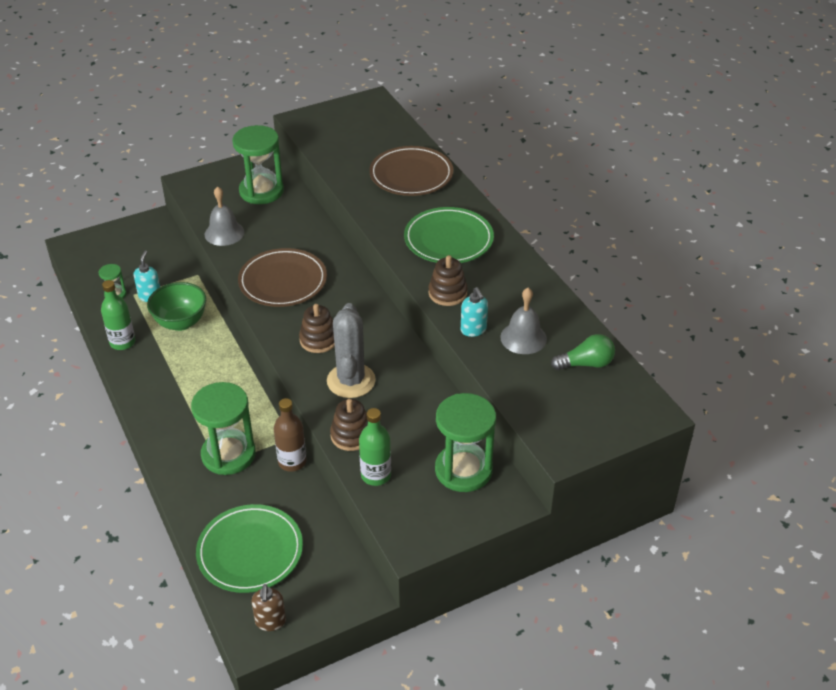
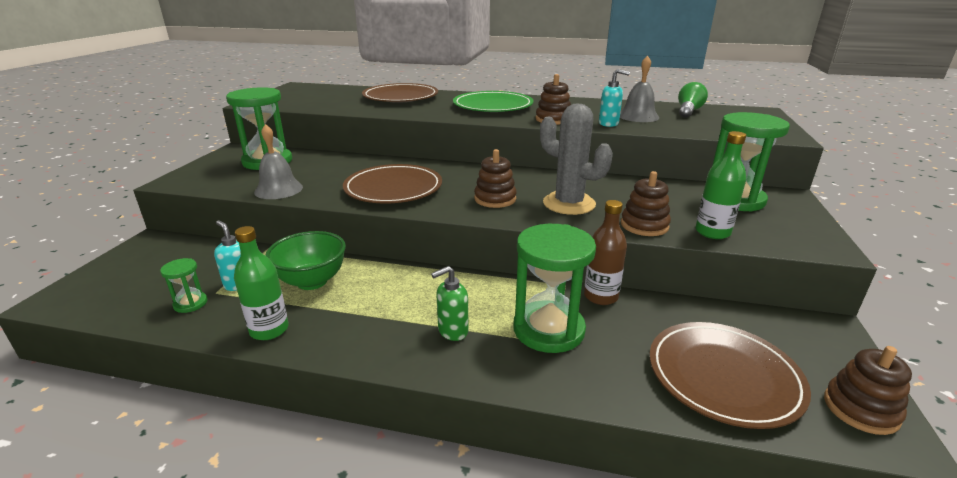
camera: 50 degrees left, 15 degrees down
green plate [196,504,303,593] -> brown plate [649,322,811,429]
brown soap dispenser [251,584,286,631] -> brown stacking toy [824,346,912,435]
none -> green soap dispenser [431,266,469,341]

